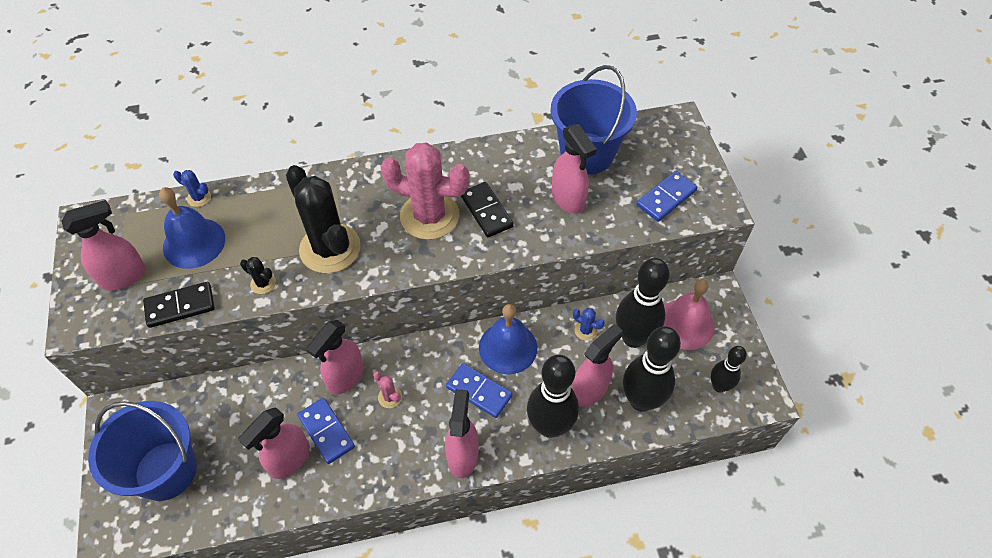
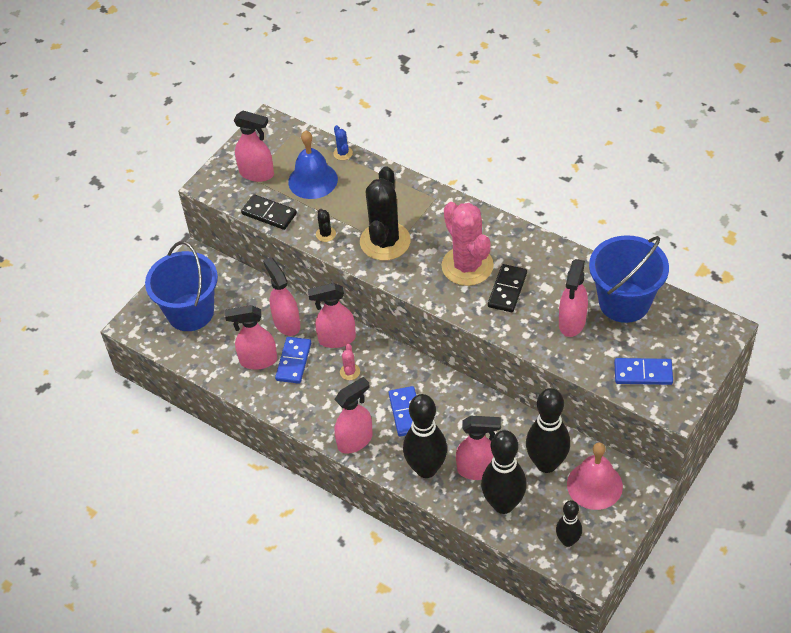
camera: 50 degrees right, 5 degrees down
blue bell [479,304,537,374] -> none
blue cactus [573,308,604,341] -> none
none -> pink spray bottle [263,257,300,336]

